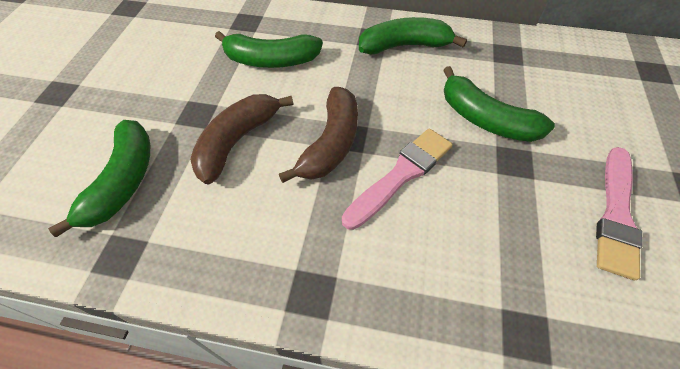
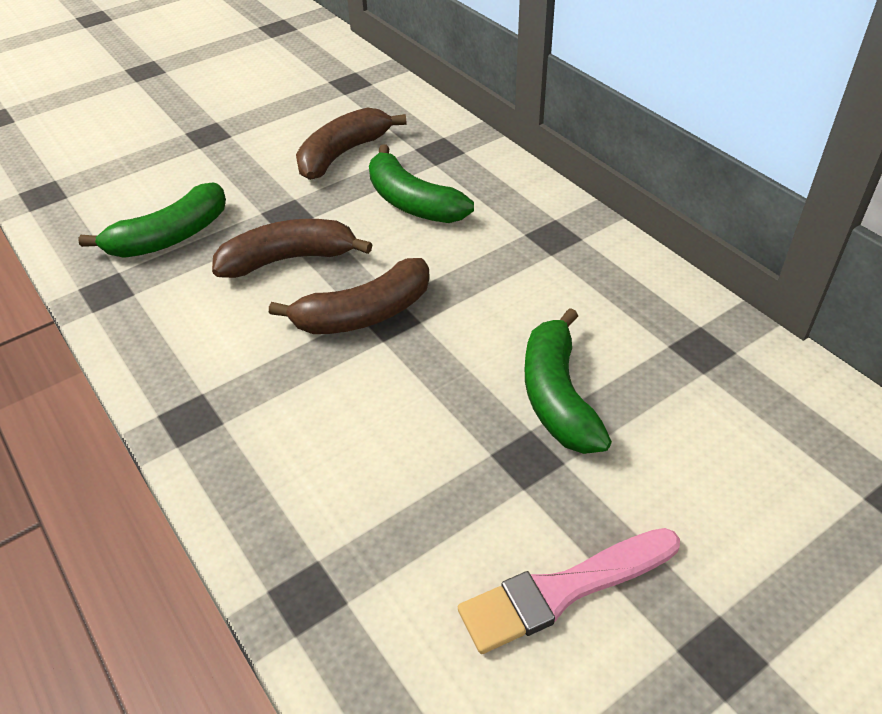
camera: 45 degrees right, 10 degrees down
pink brush [342,128,453,230] -> none
green banana [359,17,467,55] -> none
none -> brown banana [296,108,407,180]

